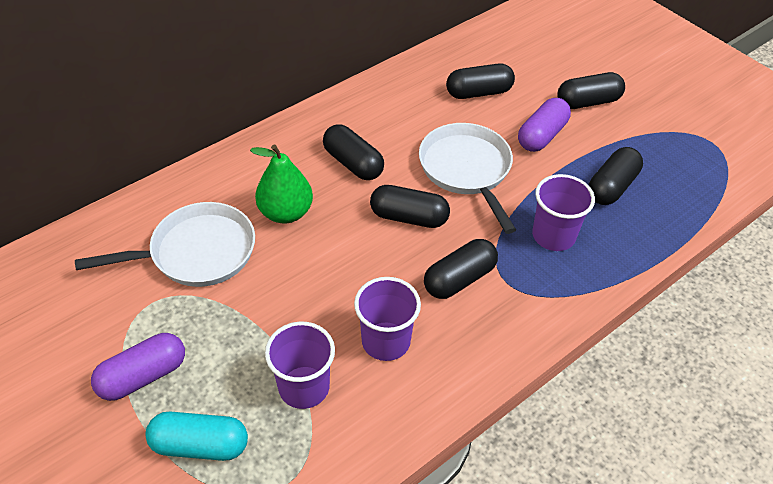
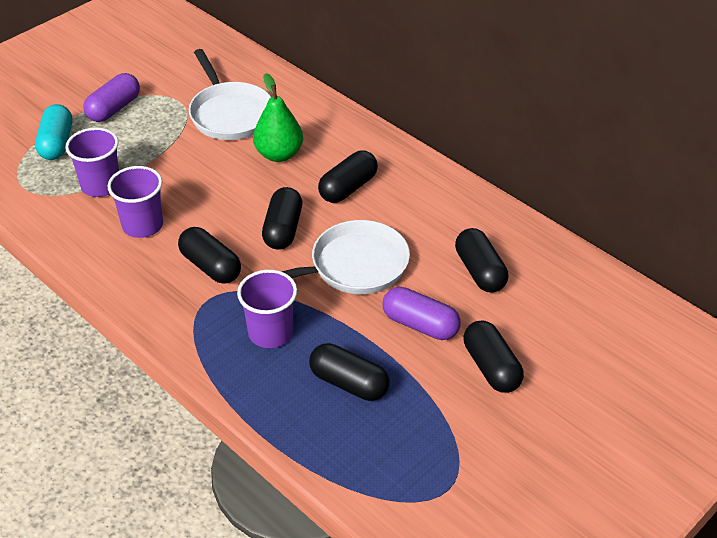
camera: 85 degrees right, 5 degrees down
purple capsule [91,333,185,401] -> purple capsule turned 75 degrees clockwise [83,73,140,122]

